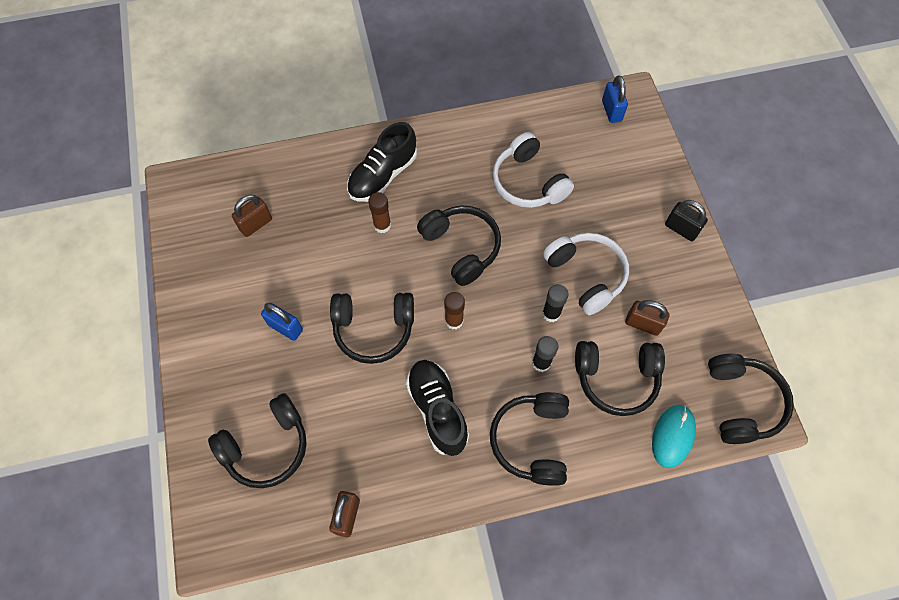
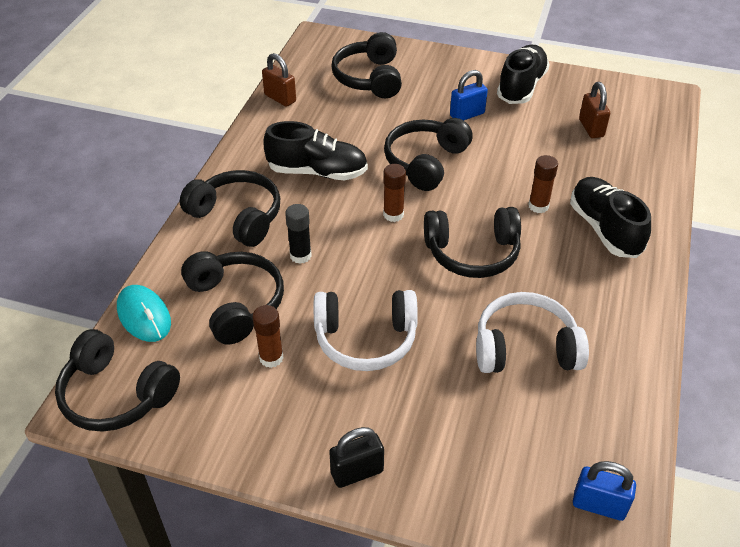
camera: 120 degrees right, 20 degrees down
black glue stick [542,284,568,322] -> none
black headphones [575,341,665,416] -> black headphones turned 120 degrees clockwise [181,251,284,345]
brown padlock [625,300,669,336] -> brown glue stick [252,305,284,368]
none -> black shoe [497,45,550,104]

